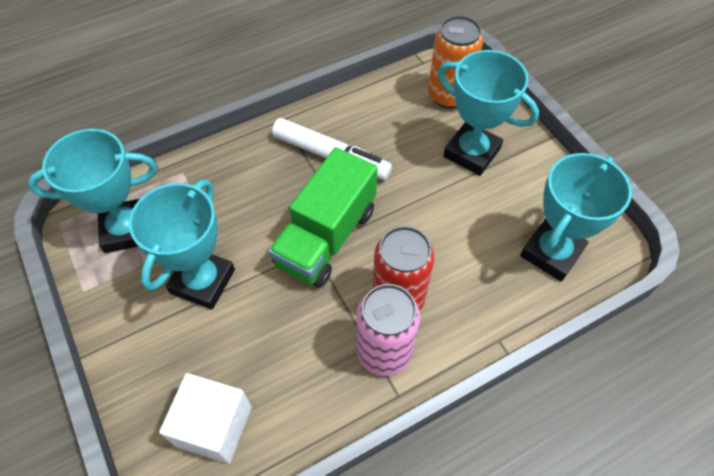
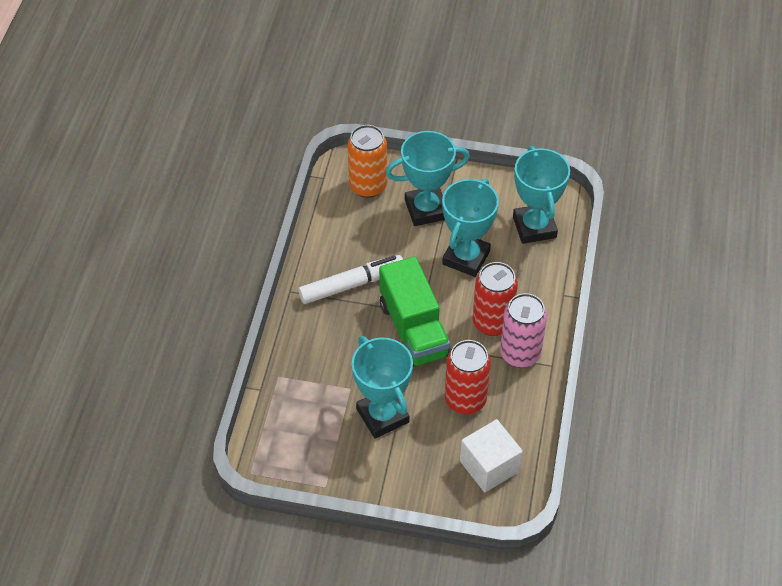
camera: 50 degrees left, 5 degrees down
turquoise trophy [28,129,157,253] -> turquoise trophy moved to [442,178,499,277]
none -> red can [445,340,491,414]

